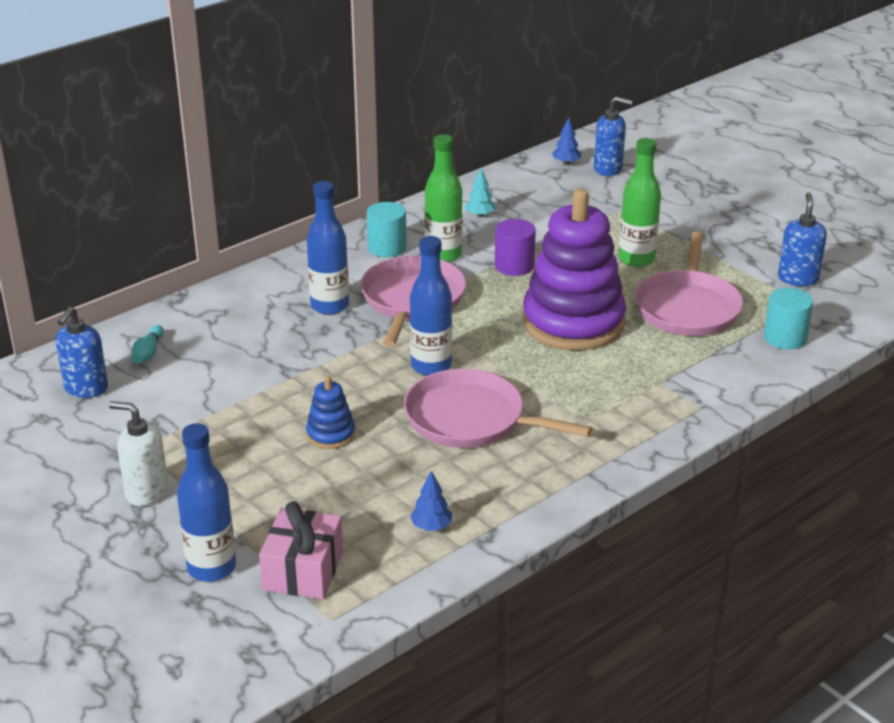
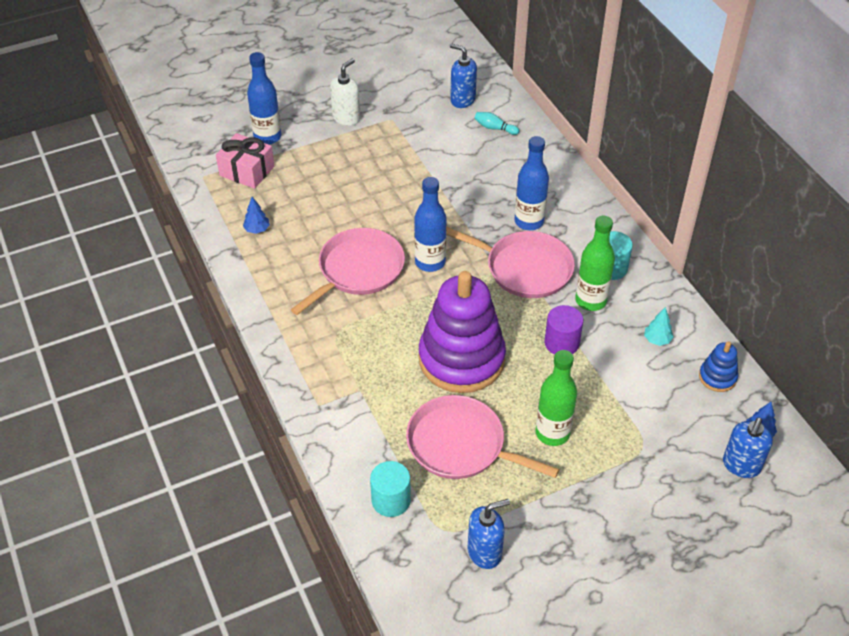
camera: 105 degrees right, 15 degrees up
blue stacking toy [306,375,355,449] -> blue stacking toy moved to [699,341,738,392]
blue soap dispenser [778,193,827,286] -> blue soap dispenser turned 45 degrees counterclockwise [467,499,510,569]

